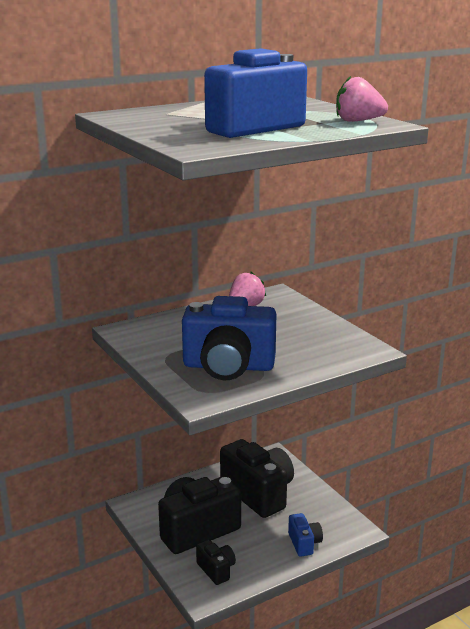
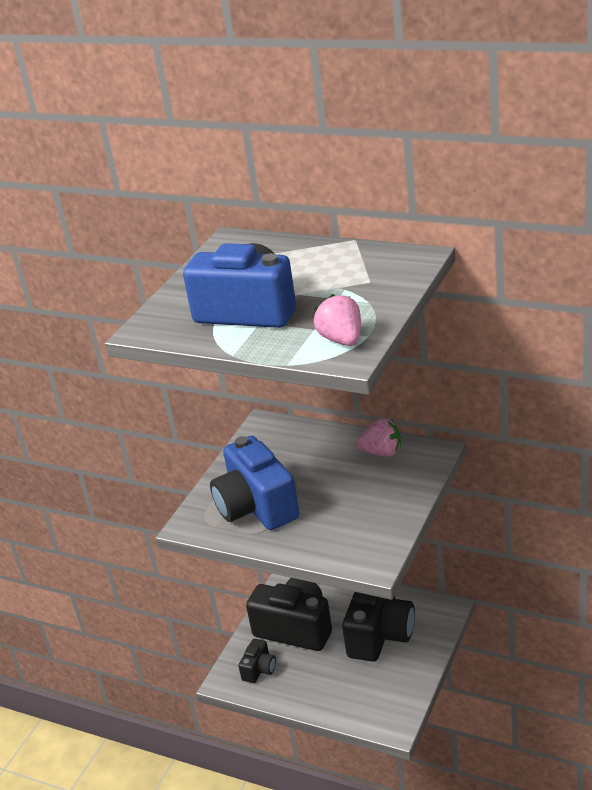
camera: 60 degrees right, 10 degrees up
blue camera [288,513,323,557] -> none

